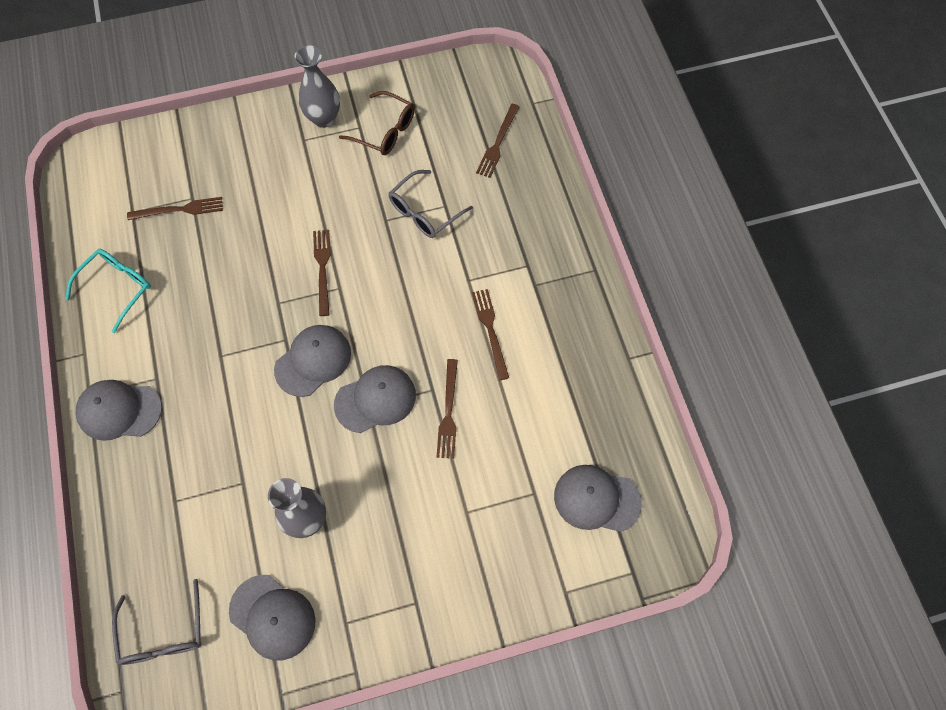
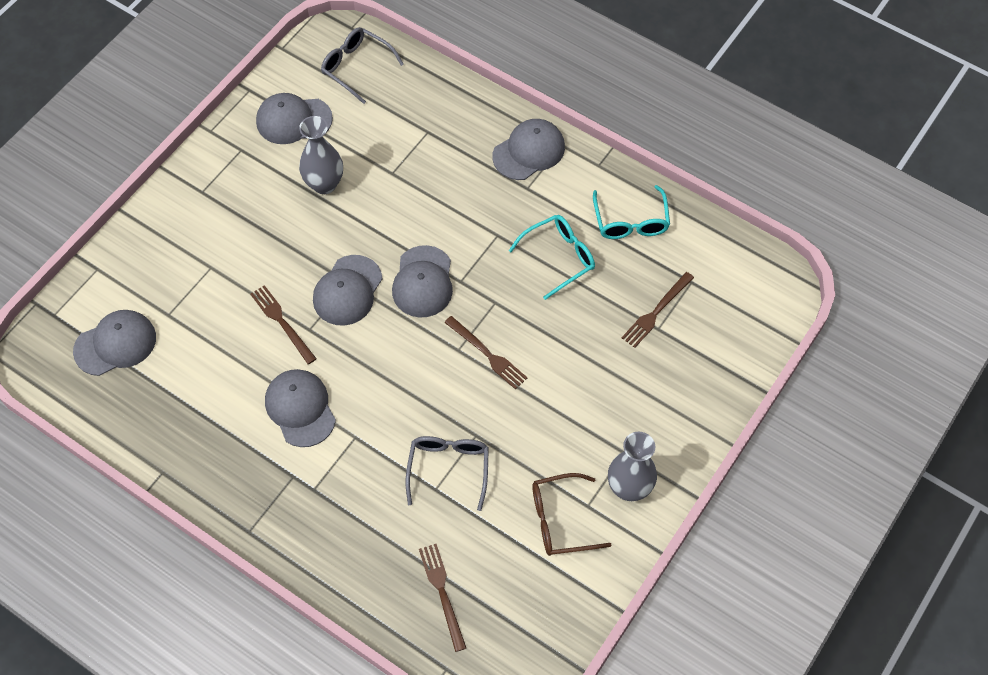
camera: 140 degrees right, 5 degrees down
brown fork [472,289,509,380] -> grey cap [265,369,336,447]
none -> turquoise glasses [509,215,595,300]

